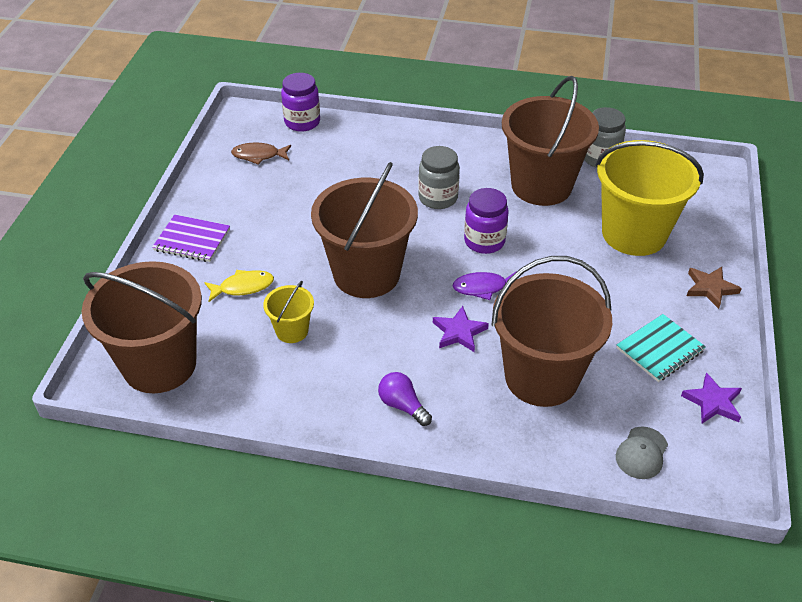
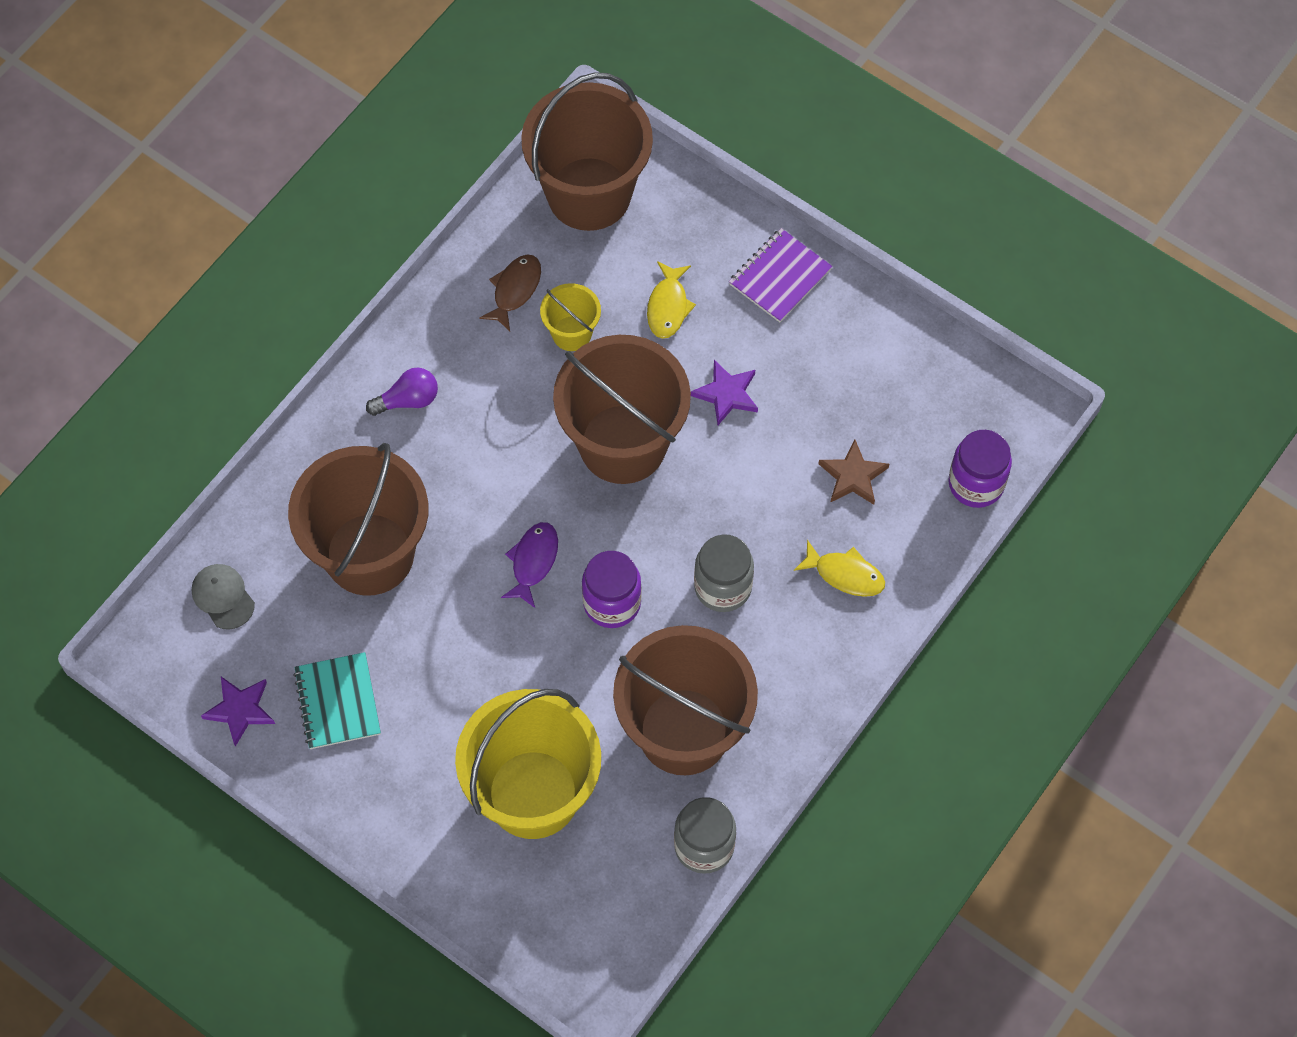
camera: 115 degrees right, 20 degrees up
brown fish [231,142,291,165] -> brown fish moved to [479,254,541,331]
purple star [433,306,489,352] -> purple star moved to [691,360,758,425]
brown star [687,267,742,309] -> brown star moved to [819,440,889,505]
none -> yellow fish [794,540,885,597]

